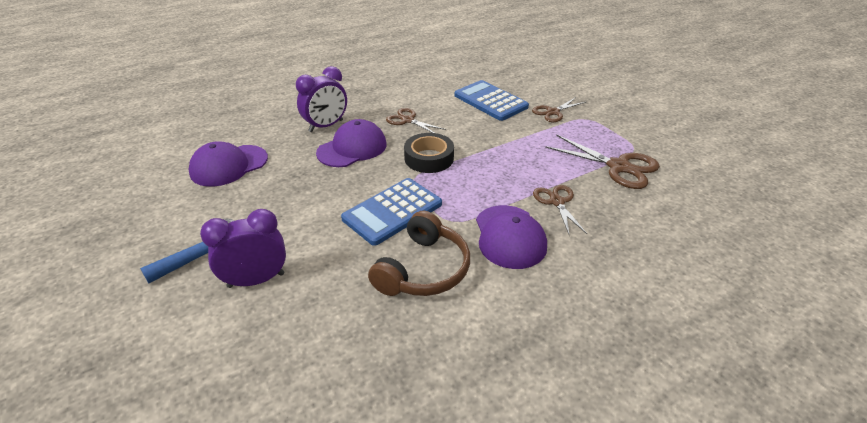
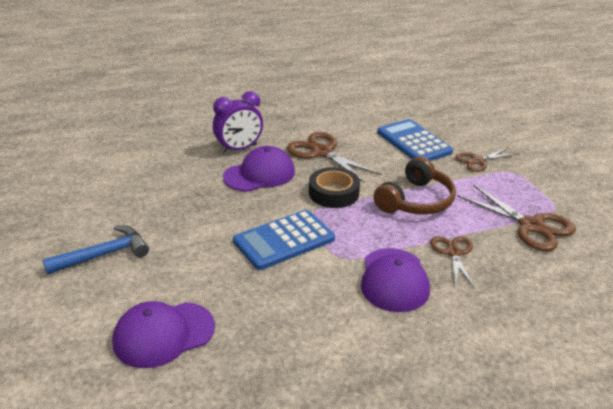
camera: 10 degrees right, 5 degrees down
purple cap [188,141,268,186] -> purple cap moved to [113,301,215,368]
purple clock [200,209,286,288] -> none
brown headphones [368,211,470,296] -> brown headphones moved to [374,156,456,214]
brown scissors [386,108,446,133] -> brown scissors [287,132,382,183], size x1.60

